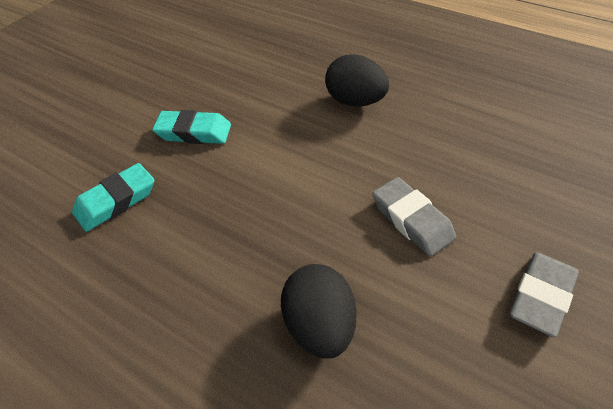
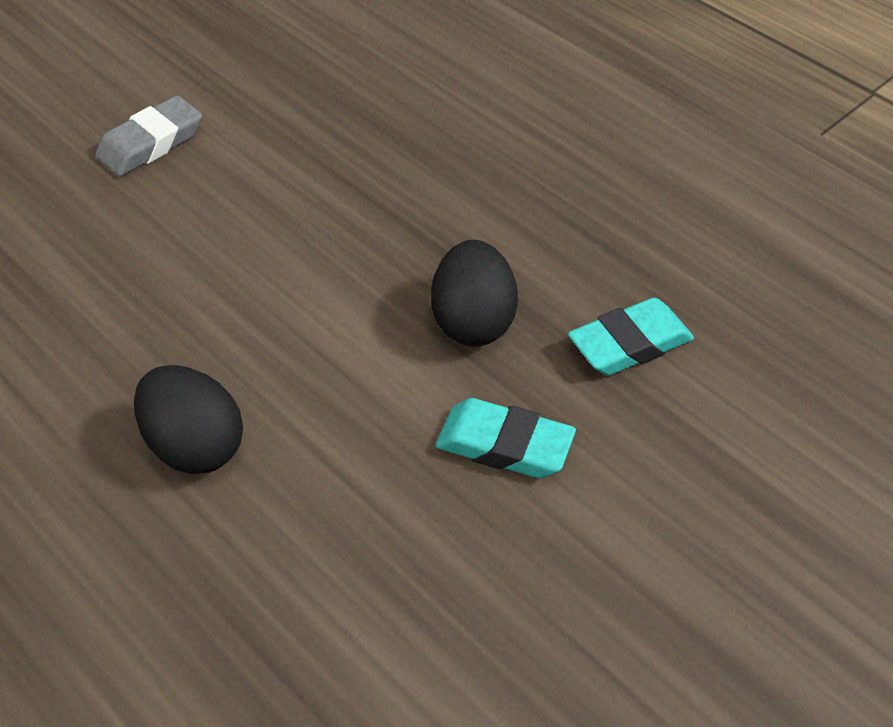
camera: 170 degrees left, 0 degrees up
black egg [281,264,357,359] -> black egg moved to [431,240,518,346]
grey eraser [372,177,456,256] -> none

